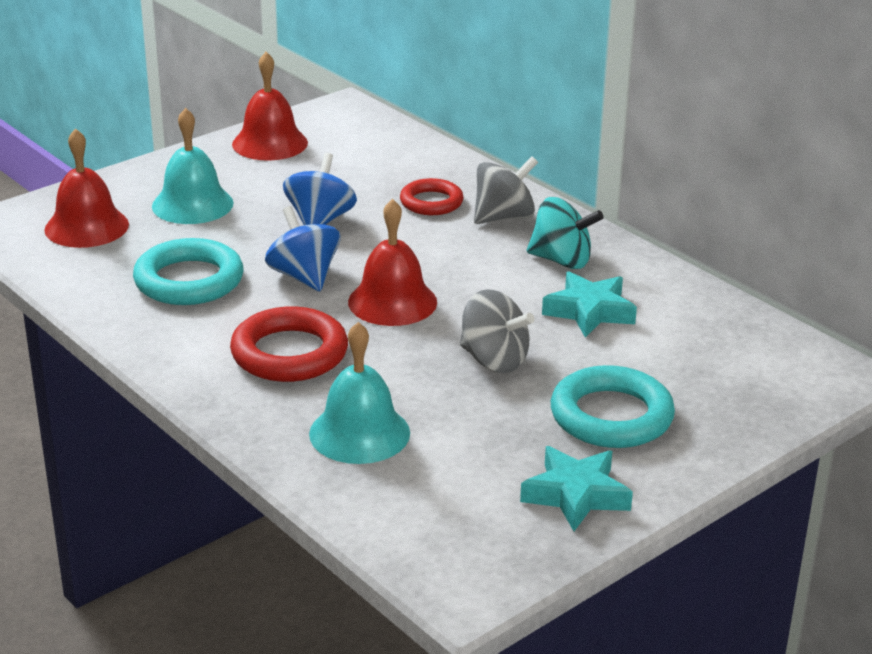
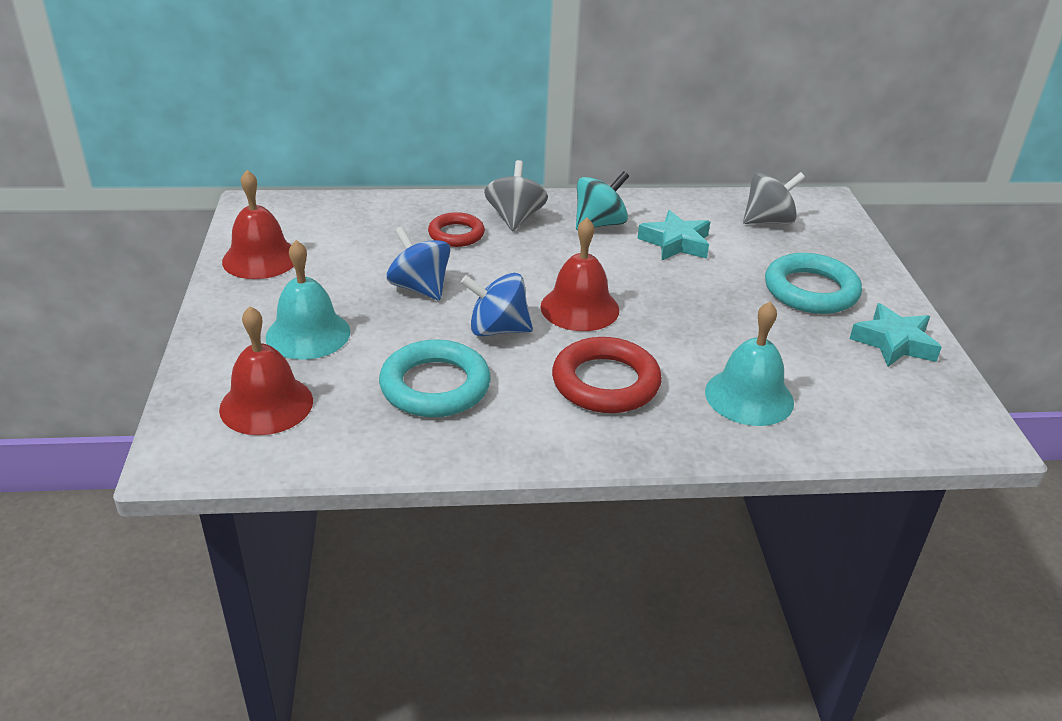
camera: 55 degrees left, 5 degrees up
grey spinning top [460,289,535,373] -> grey spinning top moved to [743,172,805,224]

